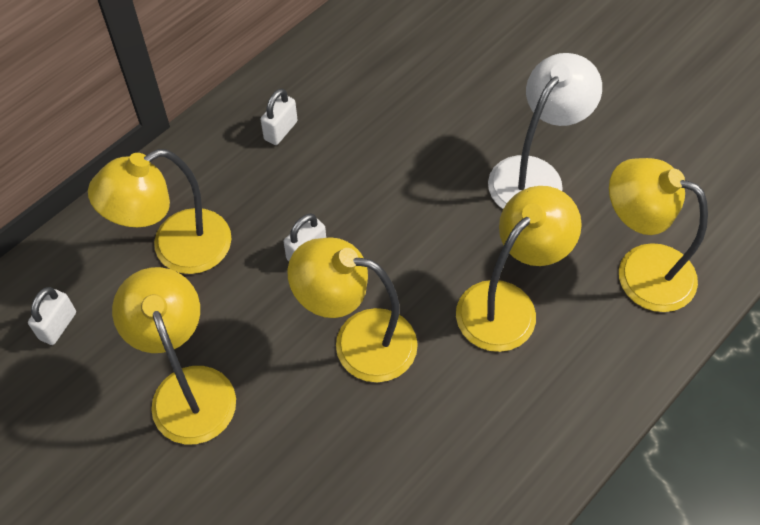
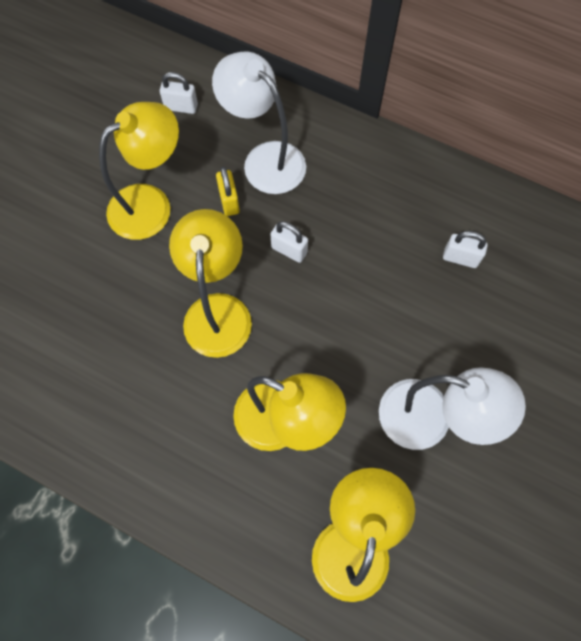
camera: 75 degrees right, 10 degrees up
yellow lamp [88,149,231,274] -> white lamp [212,51,306,194]
white padlock [260,88,297,145] -> white padlock moved to [443,231,488,268]
none -> yellow padlock [216,167,240,216]

